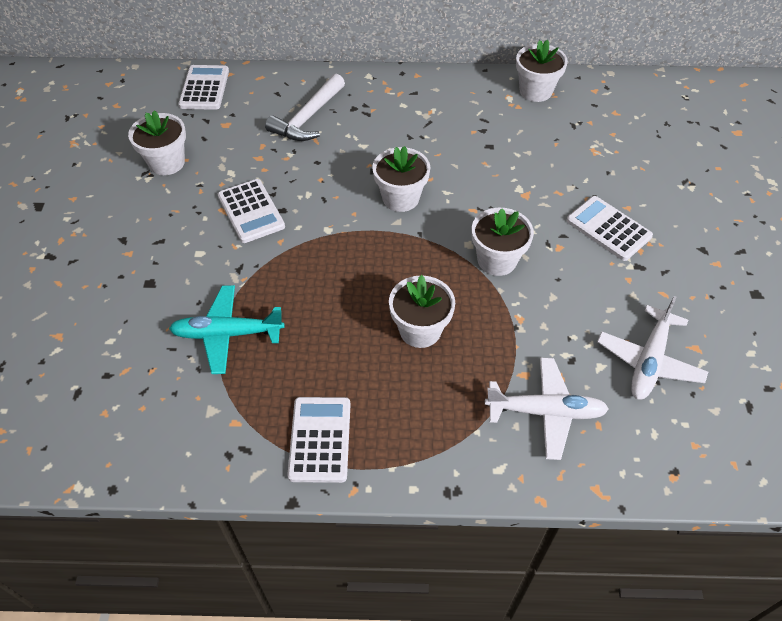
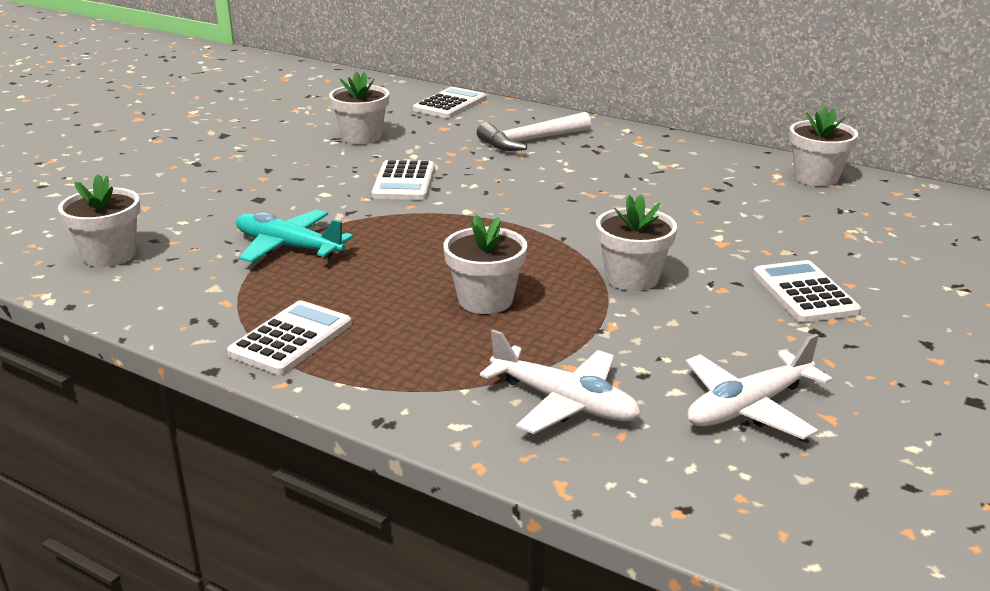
camera: 30 degrees right, 25 degrees down
white flower pot [372,146,430,212] -> white flower pot moved to [58,174,140,267]

